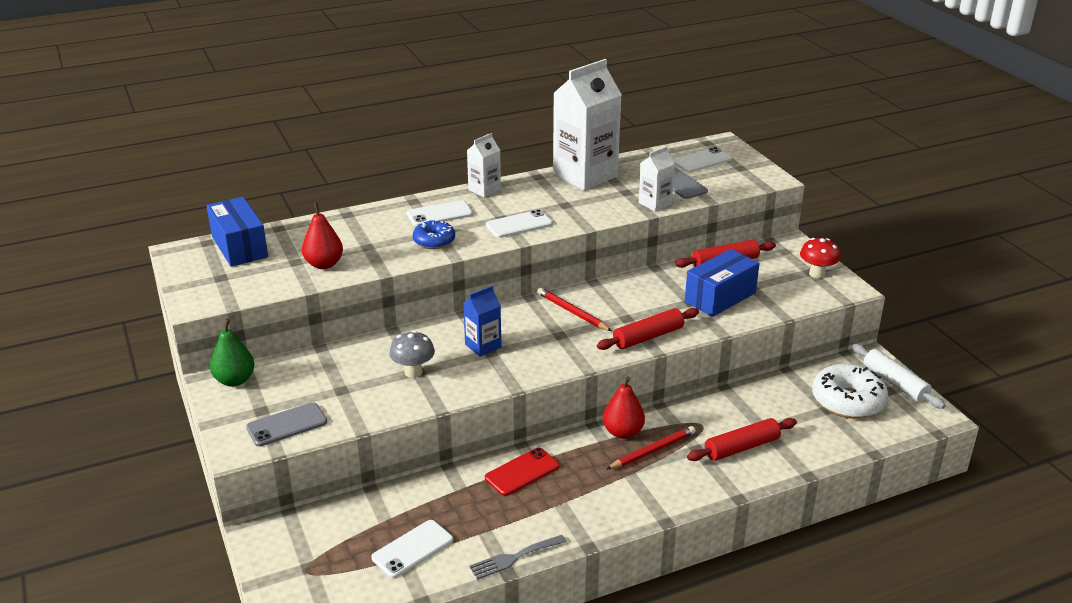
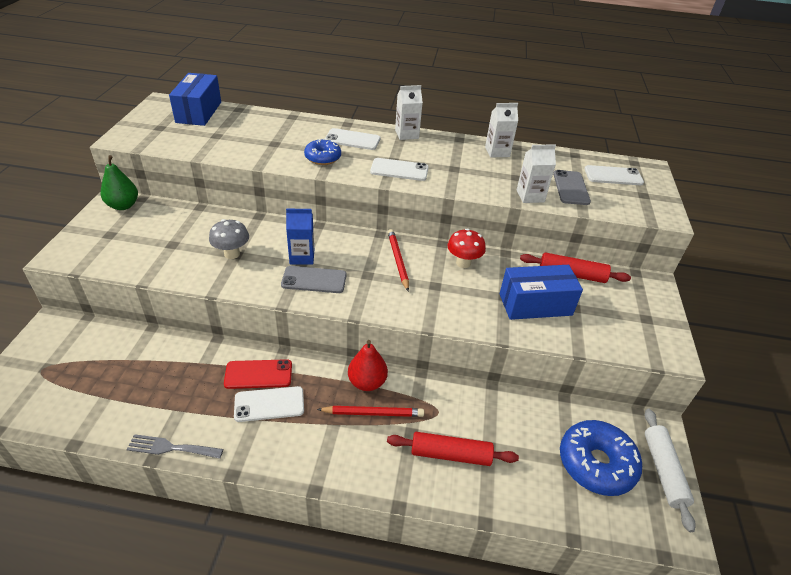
camera: 30 degrees right, 10 degrees up
grey phone [246,402,327,446] -> grey phone moved to [281,266,347,293]
red pear [302,203,343,269] -> none
white phone [372,520,453,578] -> white phone moved to [234,386,304,422]
white carton [553,59,622,190] -> white carton [485,103,518,157], size x0.49
red rolling pin [597,308,699,350] -> none
red mushroom [800,238,840,278] -> red mushroom moved to [448,228,486,268]
white donut [812,364,888,419] -> blue donut [560,420,642,496]

